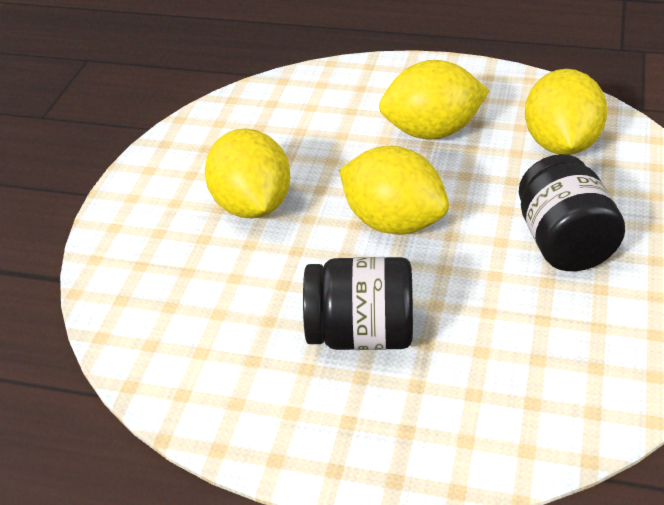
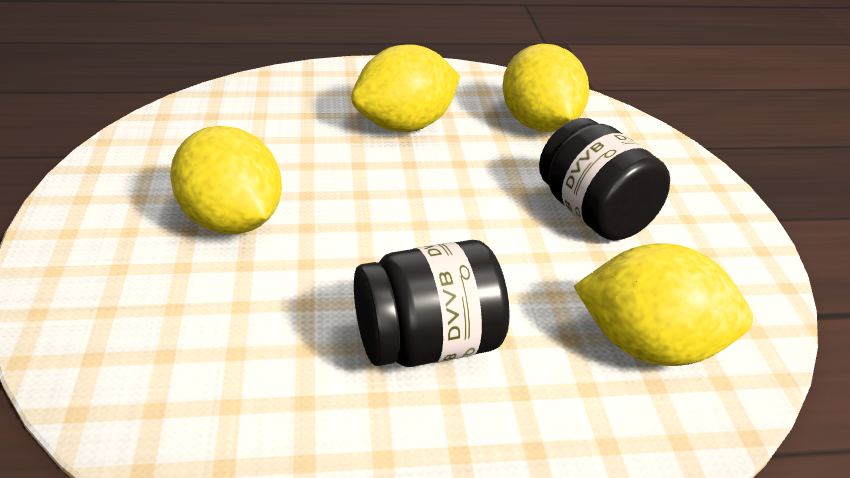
camera: 25 degrees left, 5 degrees down
yellow lemon [339,146,449,234] -> yellow lemon moved to [574,243,753,366]

